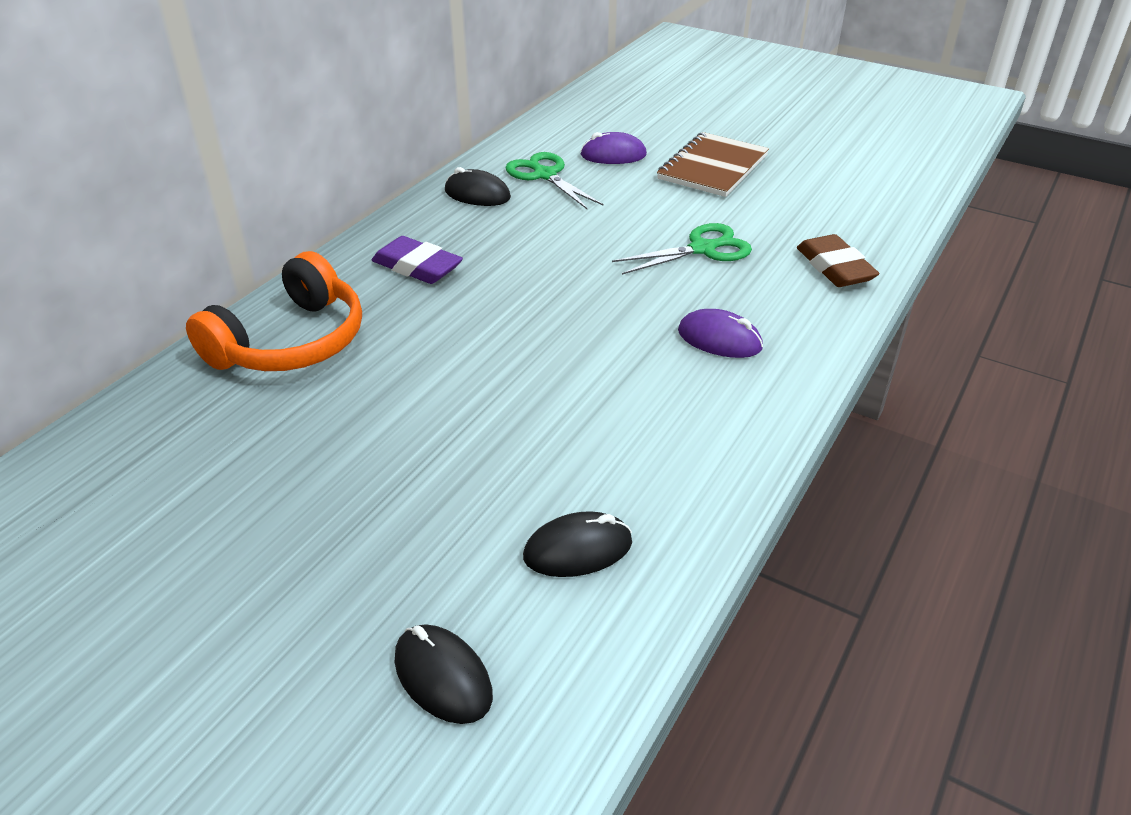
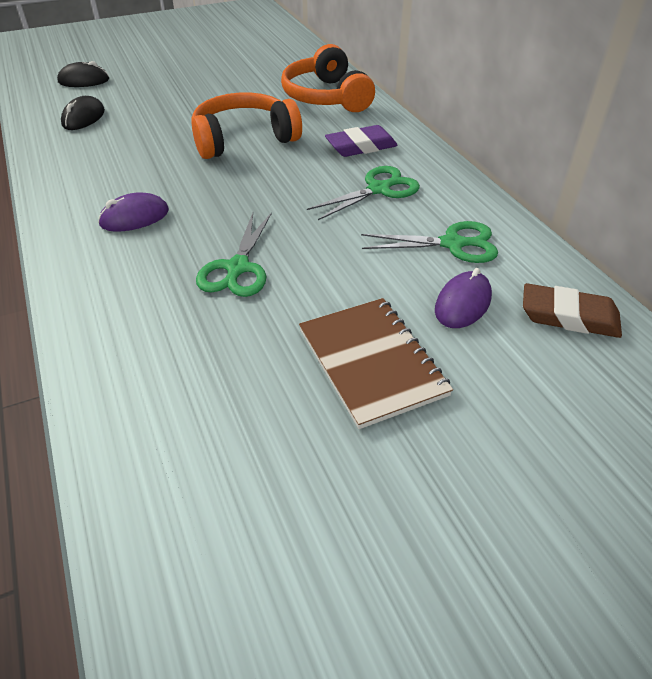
camera: 125 degrees right, 5 degrees up
black mouse [445,167,511,206] -> none
brown eraser [797,234,879,287] -> brown eraser moved to [523,283,622,338]
none -> orange headphones [191,92,302,159]
none -> green scissors [307,166,420,220]

